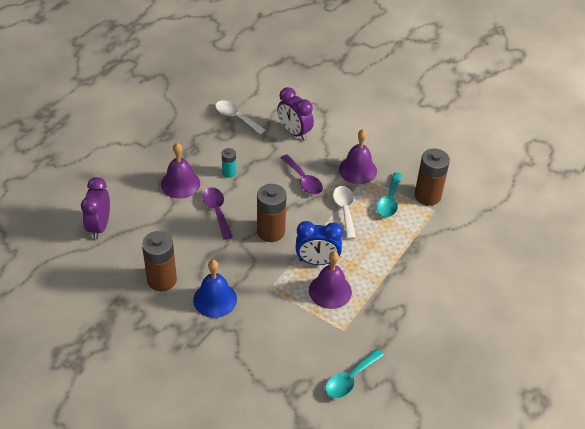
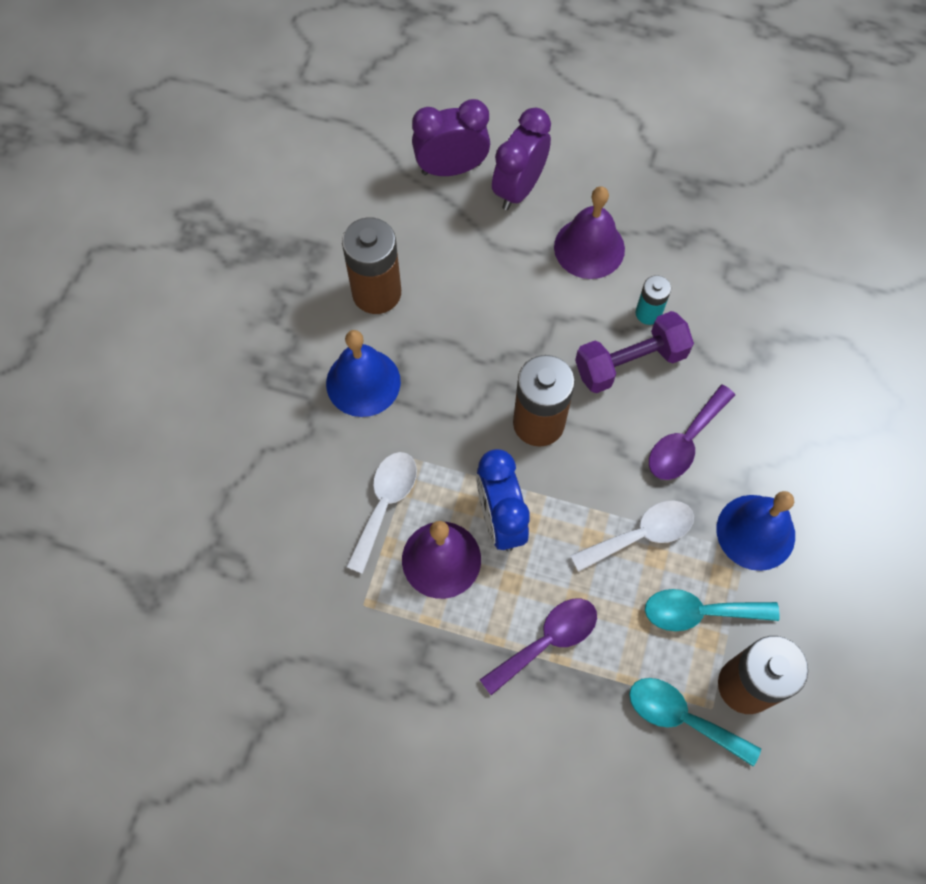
camera: 75 degrees right, 20 degrees up
purple spoon [202,187,233,240] -> purple spoon moved to [480,599,597,695]
white spoon [215,100,265,134] -> white spoon moved to [346,452,417,574]
purple clock [277,87,314,141] -> purple clock moved to [492,108,551,210]
turquoise spoon [325,349,384,398] -> turquoise spoon moved to [629,678,761,766]
purple bell [339,129,377,184] -> blue bell [717,491,795,571]
none -> purple dumbbell [575,311,694,393]

